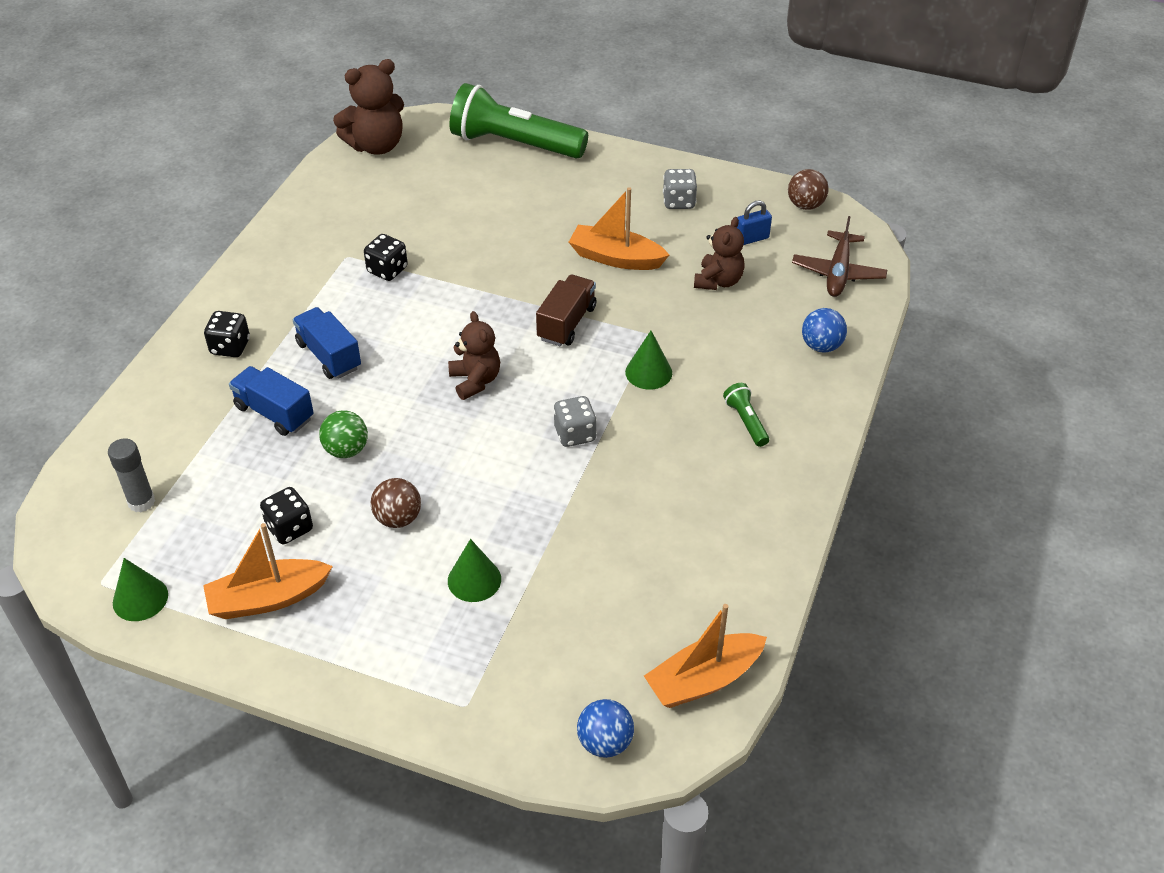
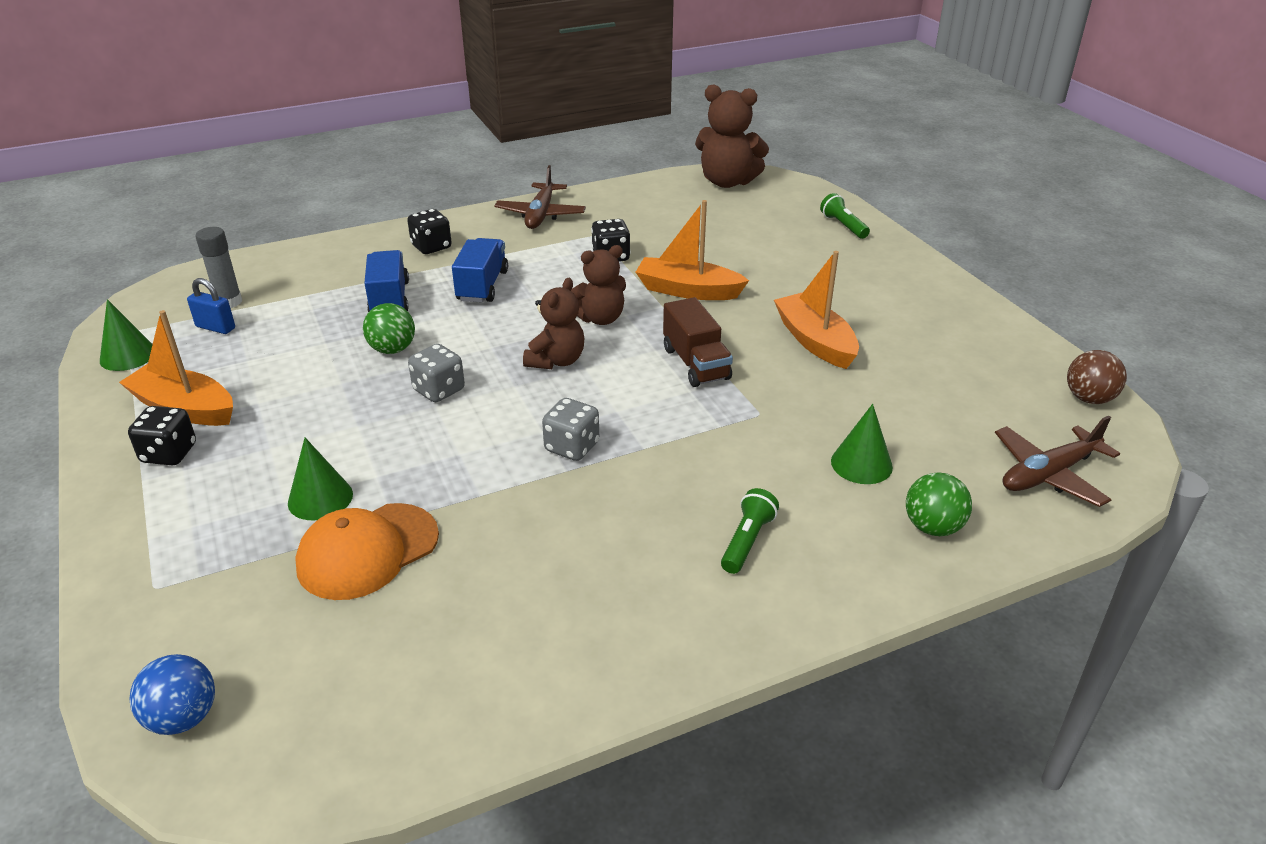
camera: 45 degrees right, 10 degrees down
black dice [260,487,313,544] -> black dice moved to [128,406,196,465]
brown ball [371,478,421,528] -> none
green flashlight [449,83,588,159] -> green flashlight [820,193,870,239], size x0.42
brown truck [536,274,596,346] -> brown truck turned 90 degrees clockwise [663,297,733,387]
green cone [625,331,672,390] -> green cone moved to [831,404,893,484]
orange boat [644,604,767,708] -> orange boat moved to [636,200,749,300]
grey dice [663,169,697,209] -> grey dice moved to [408,344,465,402]
brown teddy bear [694,217,745,290] -> brown teddy bear moved to [571,245,626,325]
blue padlock [737,200,772,245] -> blue padlock moved to [187,278,235,334]
blue ball [802,308,847,353] -> green ball [906,472,972,536]
none -> orange cap [295,503,439,600]
none -> brown plane [494,165,586,229]

